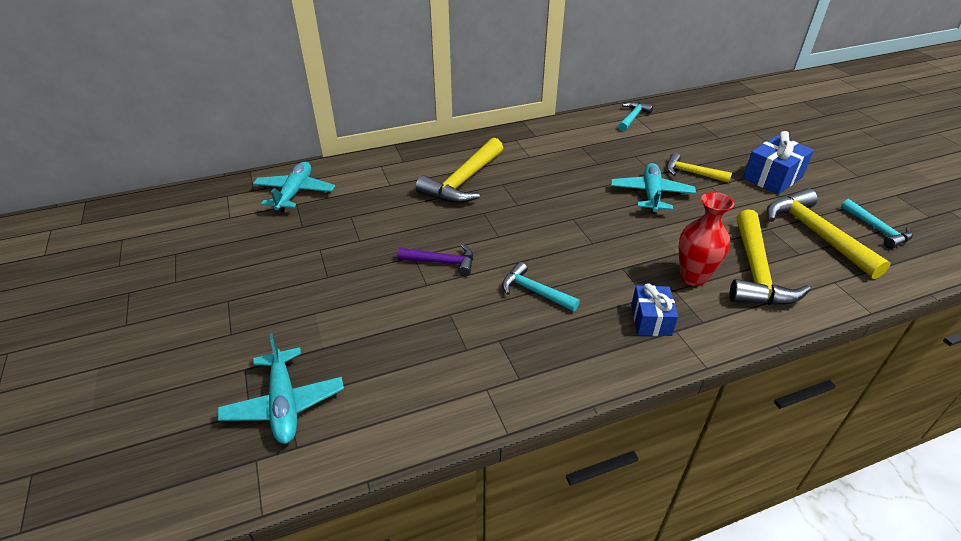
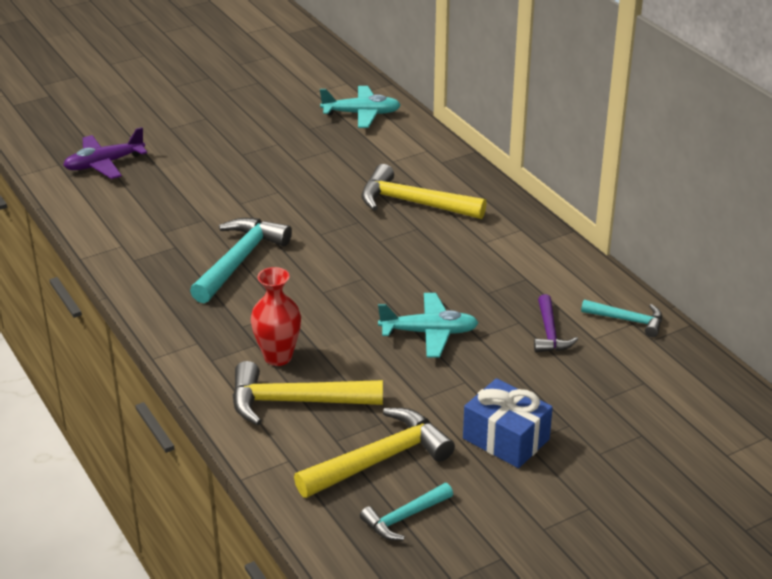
camera: 80 degrees right, 5 degrees down
turquoise plane [218,333,344,444] -> purple plane [63,127,147,179]
purple hammer [398,244,473,276] -> purple hammer moved to [534,294,578,352]
turquoise hammer [502,262,580,312] -> turquoise hammer [190,218,292,303], size x1.74
blue gift [631,283,678,336] -> none
yellow hammer [667,153,732,183] -> none

